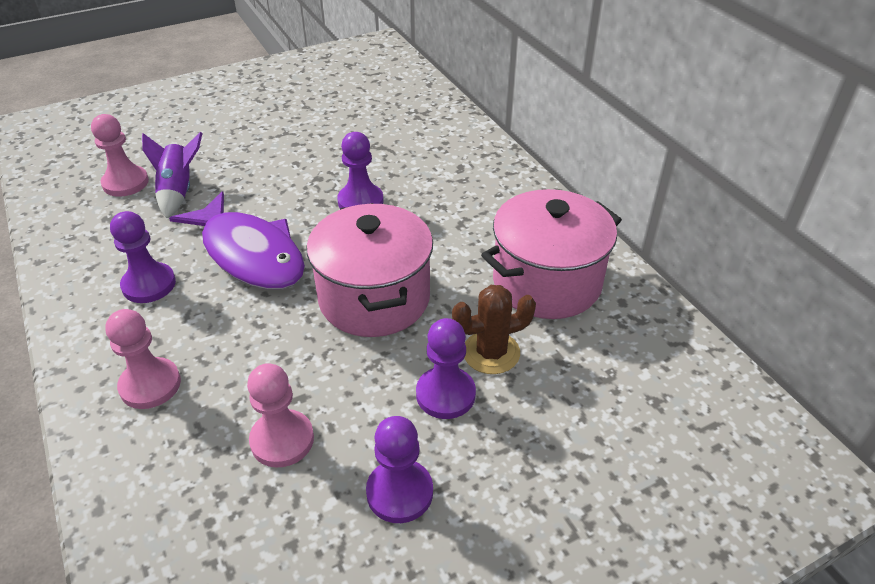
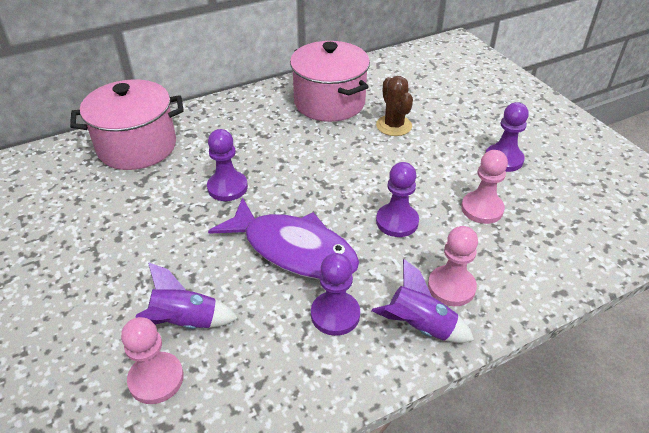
camera: 90 degrees left, 0 degrees up
purple fish [169,191,305,289] -> purple fish turned 75 degrees clockwise [208,197,359,280]
pink pot [306,203,433,337] -> pink pot moved to [70,79,184,170]
purple pawn [416,318,476,419] -> purple pawn moved to [376,162,419,237]
none -> purple rocket [372,259,474,343]

